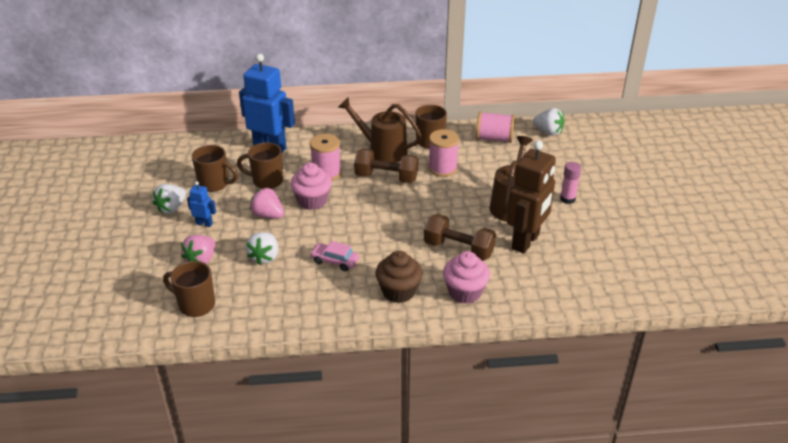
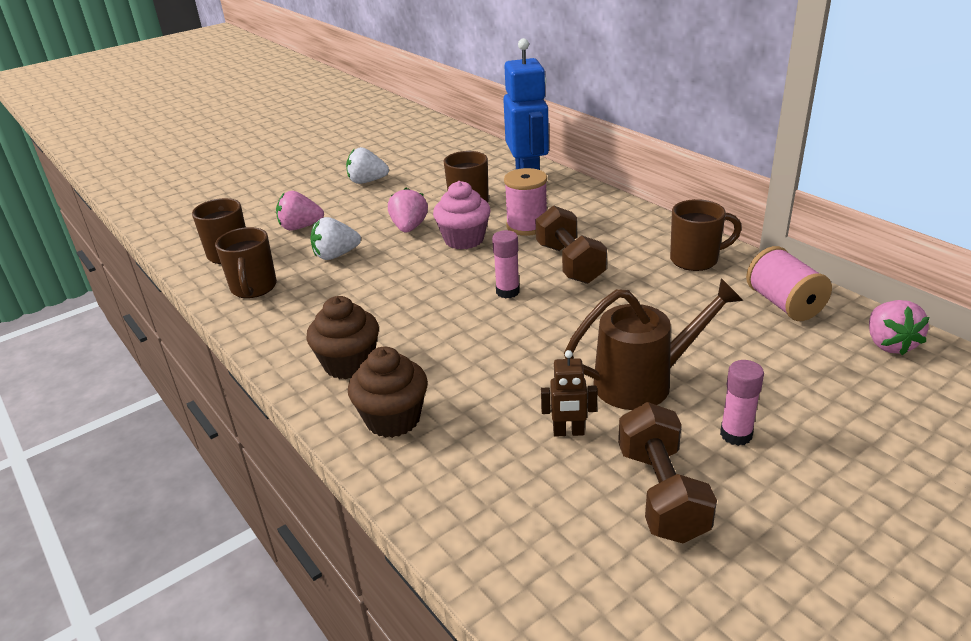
camera: 60 degrees right, 5 degrees down
blue robot [187,181,216,227] -> none
brown mug [192,145,238,192] -> brown mug moved to [215,227,277,298]
pink car [310,241,359,271] -> none
brown watering can [338,97,422,163] -> none
brown dumbbell [424,214,496,261] -> brown dumbbell moved to [618,402,717,543]
pink spool [428,129,459,177] -> none
pink cupcake [443,251,490,304] -> brown cupcake [348,347,428,438]
brown robot [507,141,556,254] -> brown robot [541,350,597,437], size x0.45
white strawberry [533,108,564,135] -> pink strawberry [869,300,929,355]
none -> pink glue stick [492,230,520,298]

